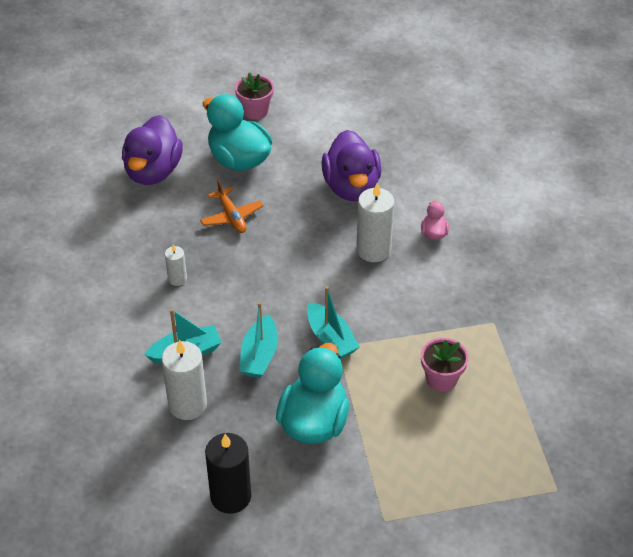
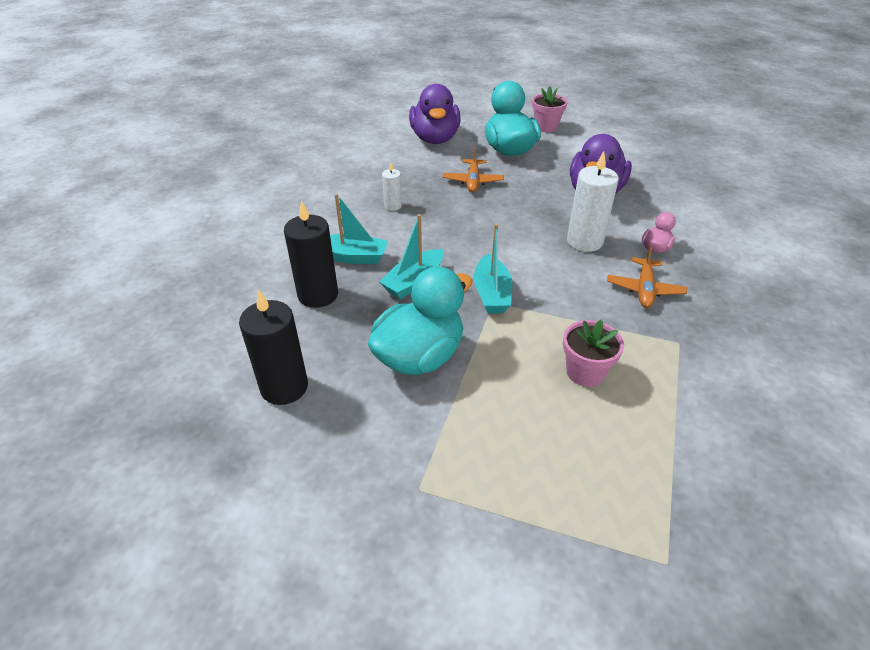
camera: 30 degrees right, 5 degrees down
purple duck [122,115,183,185] -> purple duck turned 45 degrees counterclockwise [409,84,461,144]
white candle [162,339,207,420] -> black candle [284,200,338,308]
none -> orange plane [607,245,687,308]

